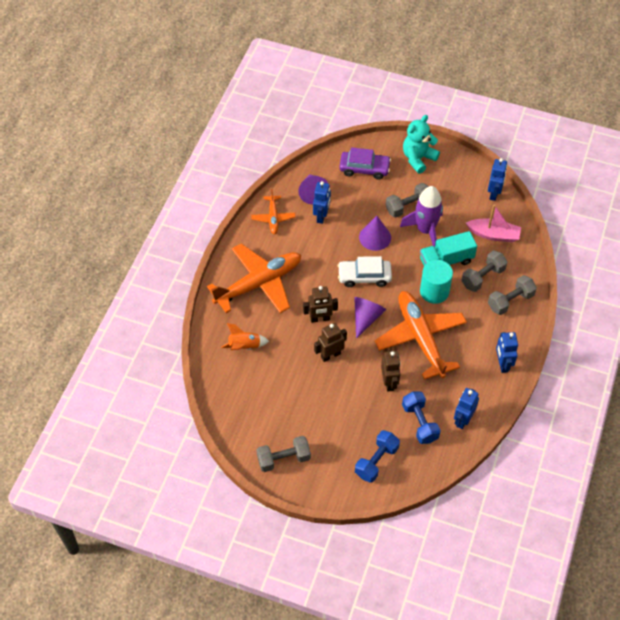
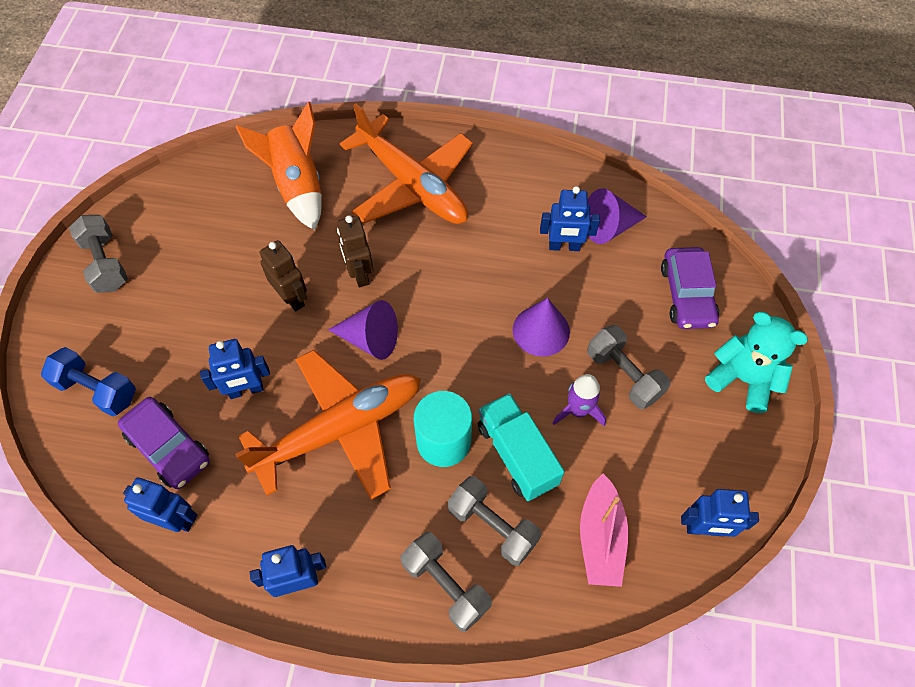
camera: 80 degrees right, 5 degrees up
orange rocket [221,323,269,350] -> orange rocket [236,101,322,230], size x1.65
orange plane [251,189,295,234] -> none
white car [338,256,392,287] -> none
brown robot [381,350,401,391] -> blue robot [200,339,270,399]
purple rocket [400,186,443,247] -> purple rocket [553,374,606,426], size x0.61
blue dumbbell [402,391,441,444] -> purple car [118,397,210,489]

